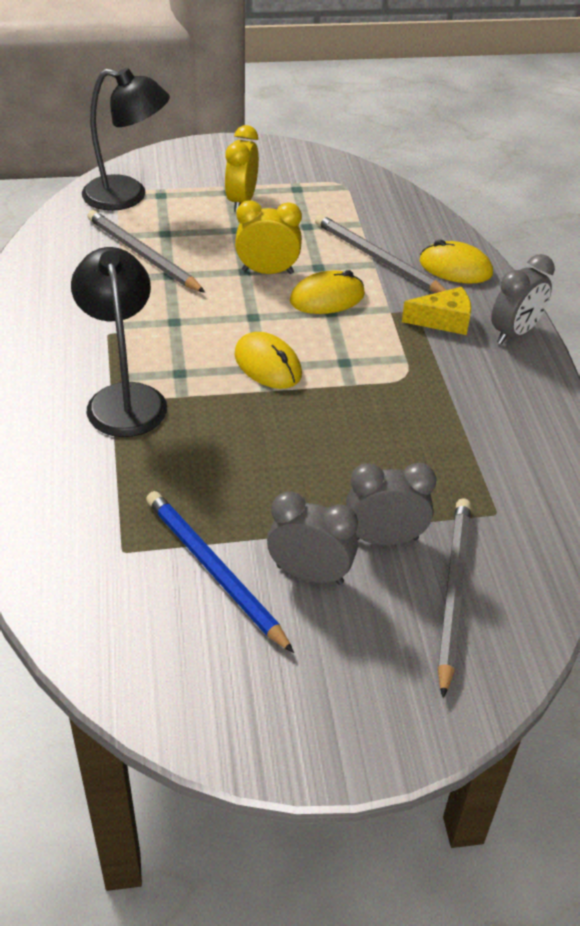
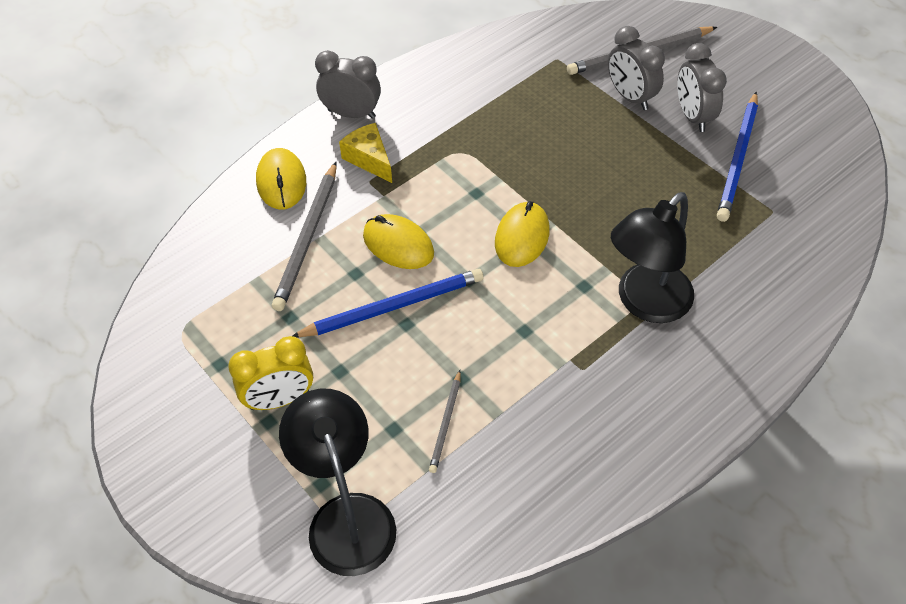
camera: 120 degrees left, 10 degrees up
grey pencil [87,210,205,293] -> grey pencil [429,370,461,473], size x0.54
yellow clock [235,200,302,274] -> blue pencil [293,269,484,337]

